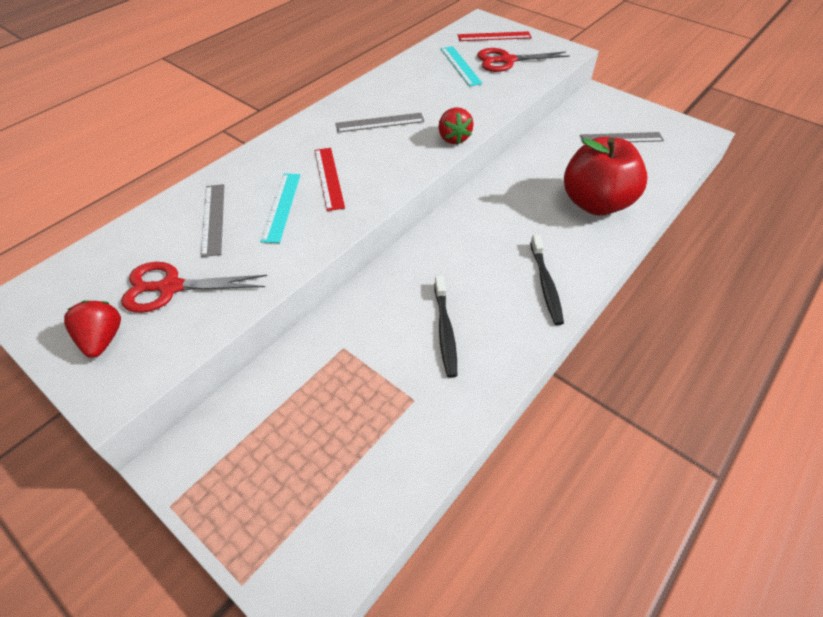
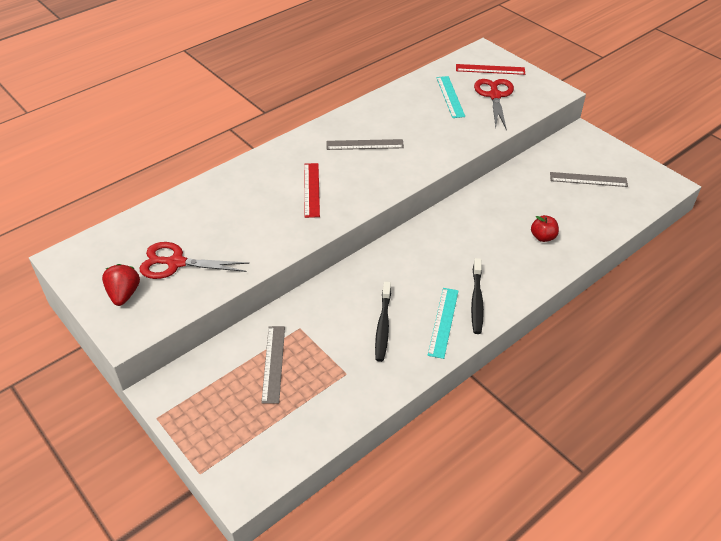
camera: 10 degrees right, 5 degrees down
grey ruler [201,184,224,257] -> grey ruler moved to [261,326,285,404]
turquoise ruler [260,173,300,243] -> turquoise ruler moved to [428,288,459,359]
red strawberry [438,108,474,144] -> none
red scissors [477,48,570,72] -> red scissors turned 90 degrees clockwise [474,79,514,130]
red apple [564,137,647,216] -> red apple [531,215,559,242], size x0.40

